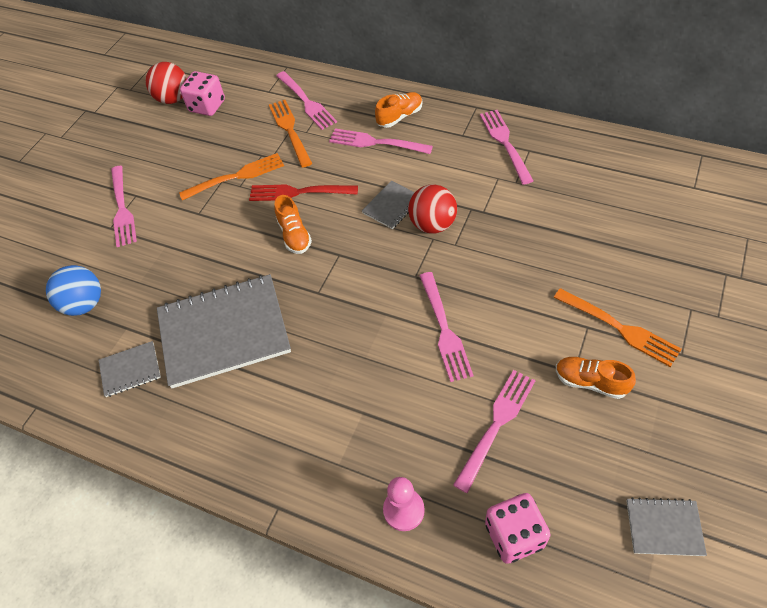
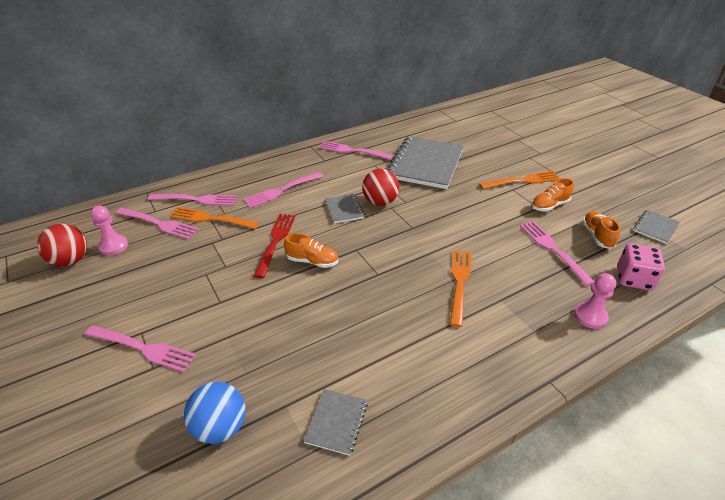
camera: 60 degrees left, 15 degrees down
grey notebook [157,274,291,388] -> grey notebook moved to [387,136,464,189]
orange fork [179,153,284,201] -> orange fork moved to [450,250,472,327]
pink dice [180,71,225,116] -> pink pawn [91,206,128,255]
red fork [249,185,358,201] -> red fork turned 150 degrees clockwise [254,214,296,278]
orange shoe [375,92,422,128] -> orange shoe moved to [582,211,620,249]
pink fork [419,272,473,382] -> pink fork moved to [116,208,199,239]

